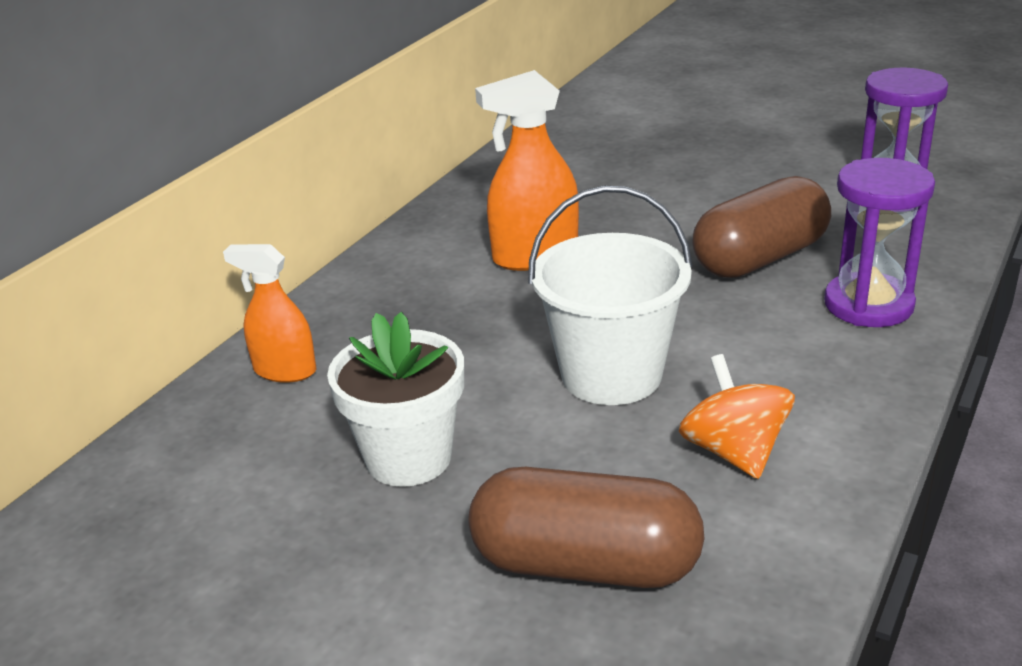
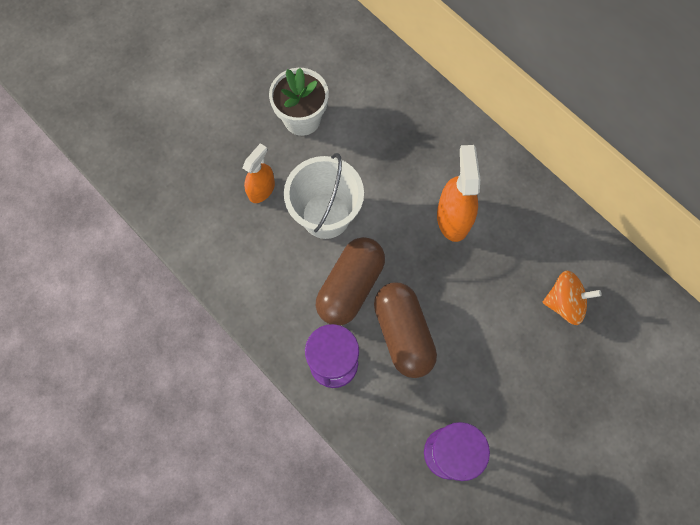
camera: 105 degrees right, 40 degrees up
orange spray bottle [223,244,316,383] -> orange spray bottle moved to [242,143,275,203]
brown capsule [468,467,705,588] -> brown capsule moved to [316,237,385,325]
orange spinning top [679,354,795,479] -> orange spinning top moved to [542,271,602,325]

